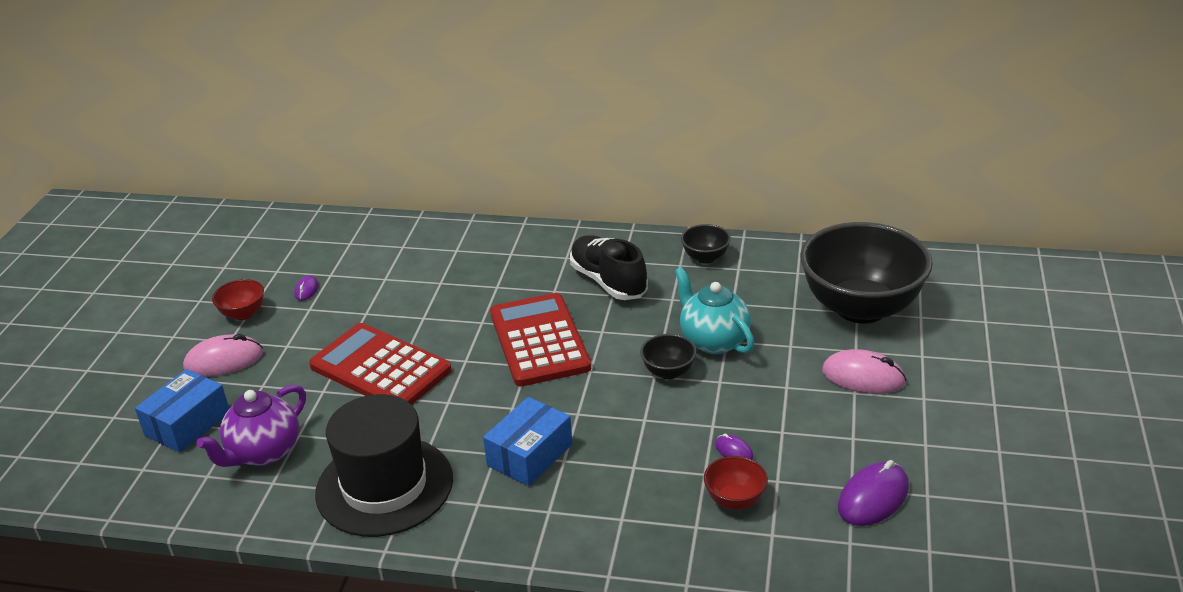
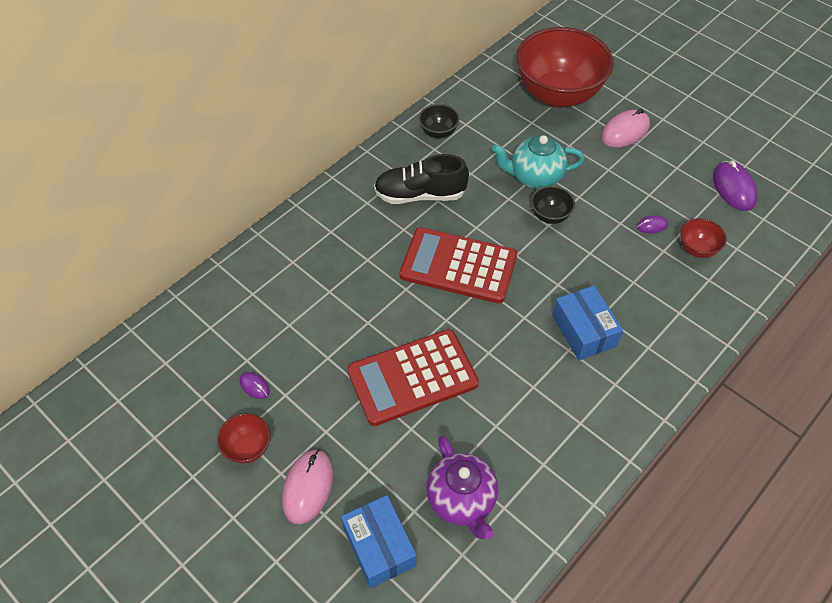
camera: 60 degrees left, 20 degrees up
black hat [315,394,453,537] -> none
black bowl [800,222,933,324] -> red bowl [516,27,614,108]

